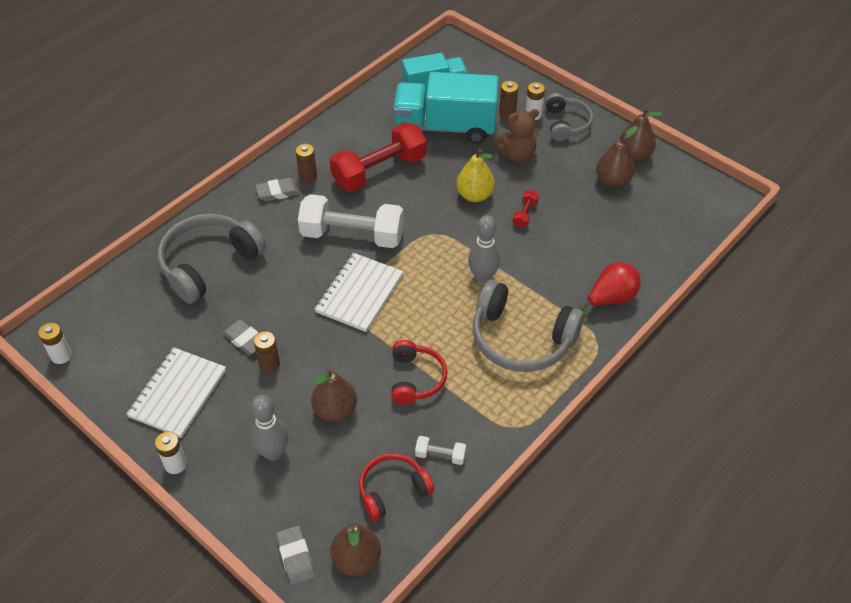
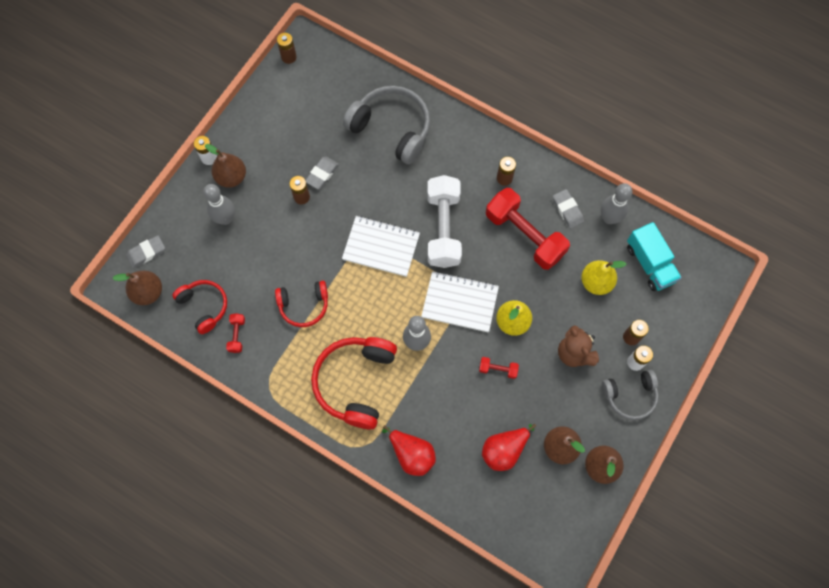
camera: 80 degrees right, 20 degrees up
white battery [38,322,72,364] -> brown battery [277,33,297,64]
white notebook [126,347,226,438] -> white notebook moved to [421,271,499,332]
grey eraser [256,178,301,201] -> grey eraser moved to [553,189,584,229]
brown pear [311,369,357,422] -> brown pear moved to [205,144,246,188]
turquoise truck [393,72,499,144] -> yellow pear [581,260,626,295]
white dumbbell [415,436,466,465] -> red dumbbell [226,313,245,353]
grey headphones [473,280,584,372] -> red headphones [311,337,397,430]
none -> red pear [482,424,536,471]
none -> grey bowling pin [601,183,632,224]

